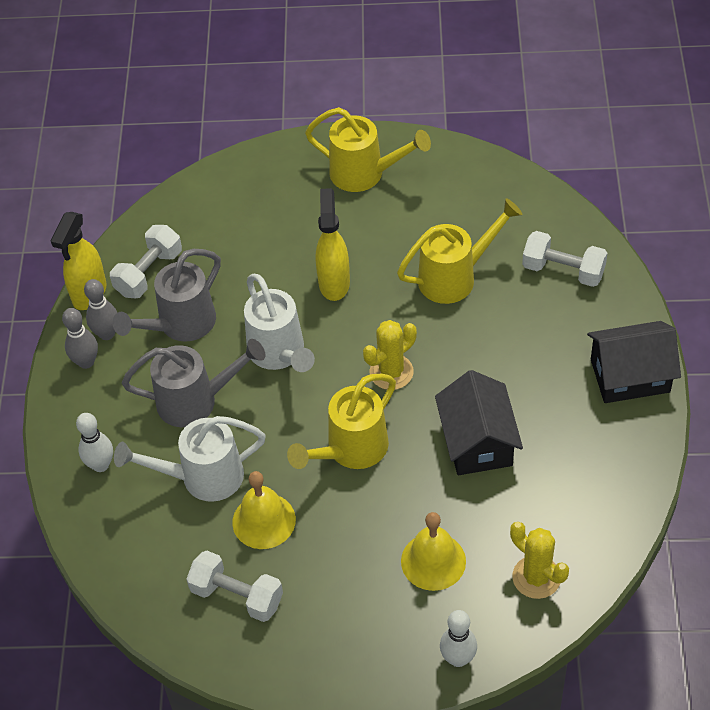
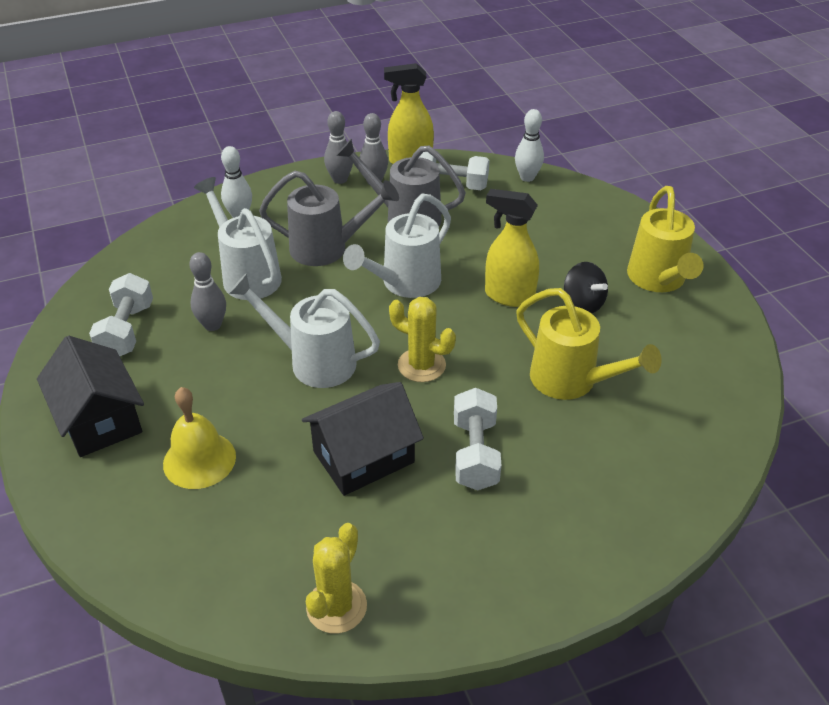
camera: 65 degrees right, 10 degrees down
grey watering can [122,339,265,427] -> grey watering can turned 60 degrees counterclockwise [259,171,399,266]
yellow bell [232,471,296,549] -> grey bowling pin [189,252,226,331]
yellow watering can [287,374,396,469] -> white watering can [228,273,380,388]
yellow spray bottle [316,188,350,301] -> yellow spray bottle turned 135 degrees counterclockwise [485,189,539,307]
white bowling pin [440,610,477,667] -> white bowling pin moved to [515,109,544,182]
yellow cactus [510,522,569,599] -> yellow cactus moved to [306,523,367,634]
white dumbbell [522,231,608,287] -> white dumbbell moved to [454,388,501,491]
black house [587,321,681,403] -> black house moved to [37,336,144,457]
none -> black spinning top [564,262,608,314]

